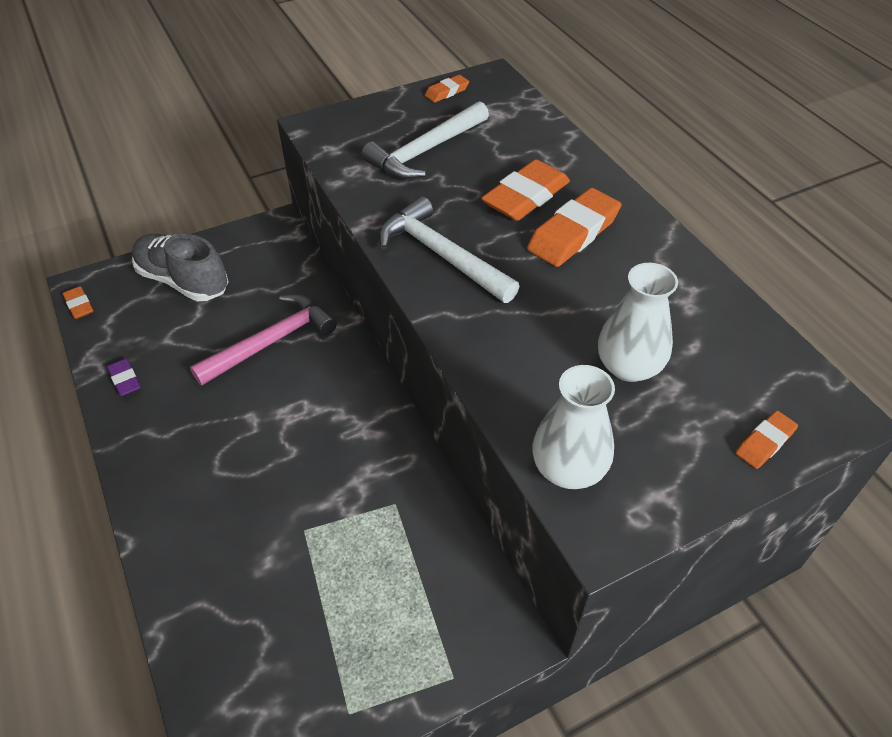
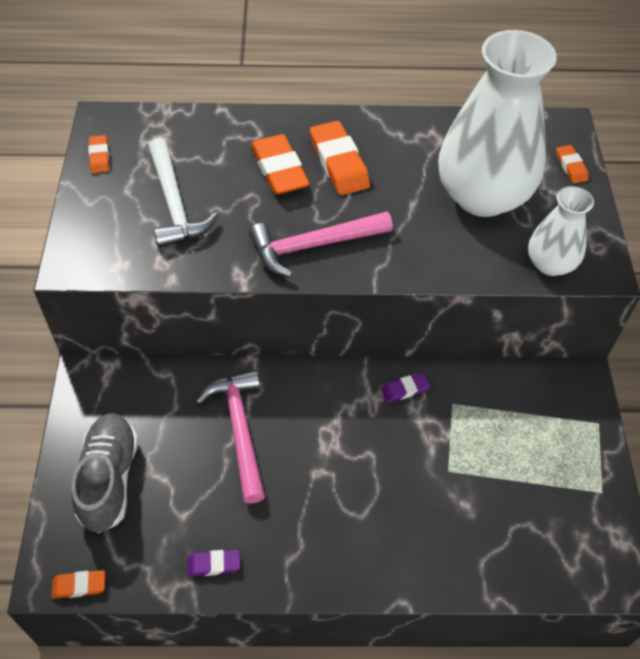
camera: 65 degrees left, 5 degrees up
grey shoe [132,234,229,301] -> grey shoe turned 120 degrees clockwise [71,413,138,533]
white hammer [379,196,520,303] -> pink hammer [249,211,393,277]
white vase [598,263,678,382] -> white vase [438,30,557,217], size x1.95
none -> purple eraser [381,373,430,403]

